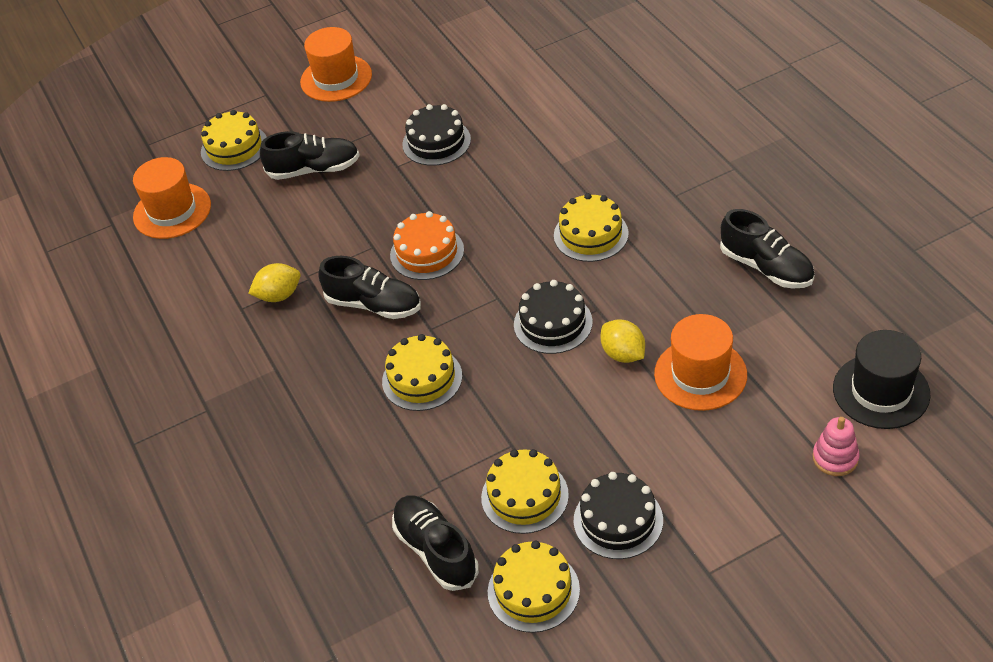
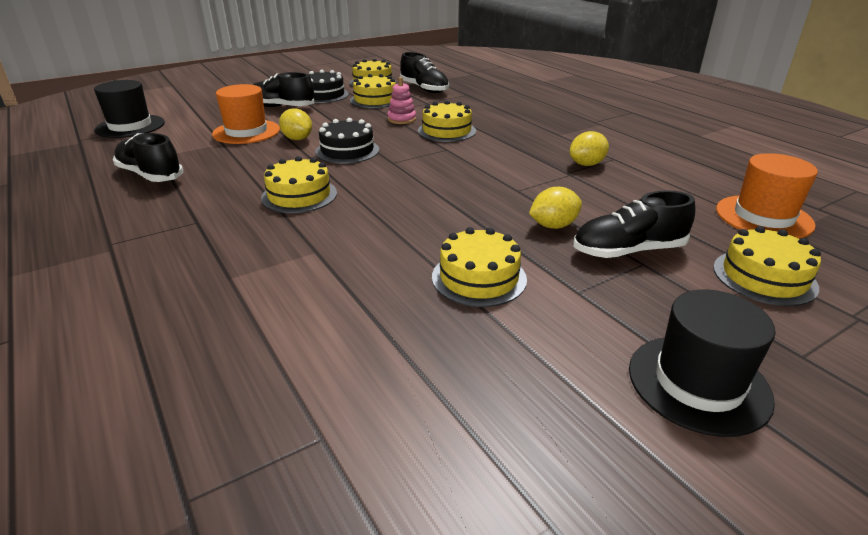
camera: 170 degrees right, 15 degrees down
orange hat [300,27,372,102] -> black hat [629,290,776,437]
black shoe [318,256,421,319] -> black shoe moved to [252,72,314,107]
orange cake [390,211,464,280] -> none
black cake [402,104,471,166] -> yellow cake [432,227,527,307]
pink stacking toy [813,417,860,476] -> pink stacking toy moved to [387,77,416,124]
none -> yellow lemon [529,187,582,229]

